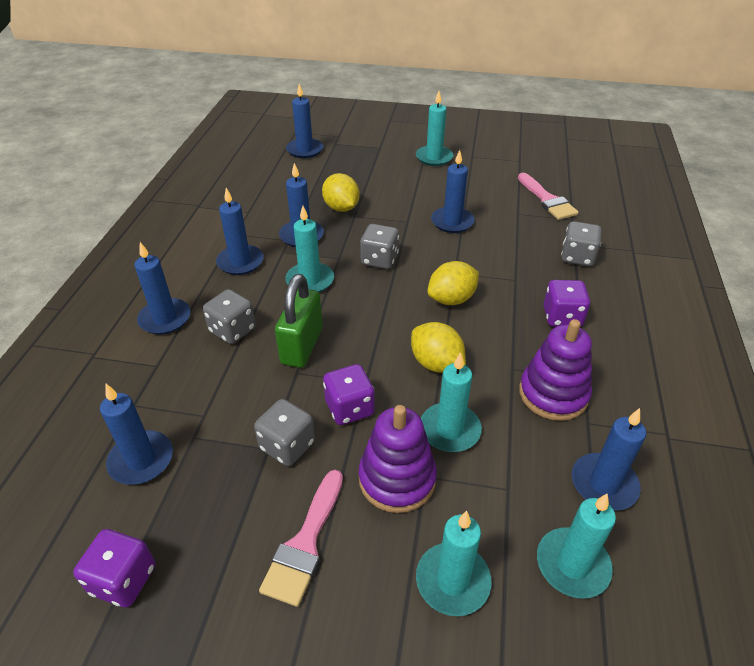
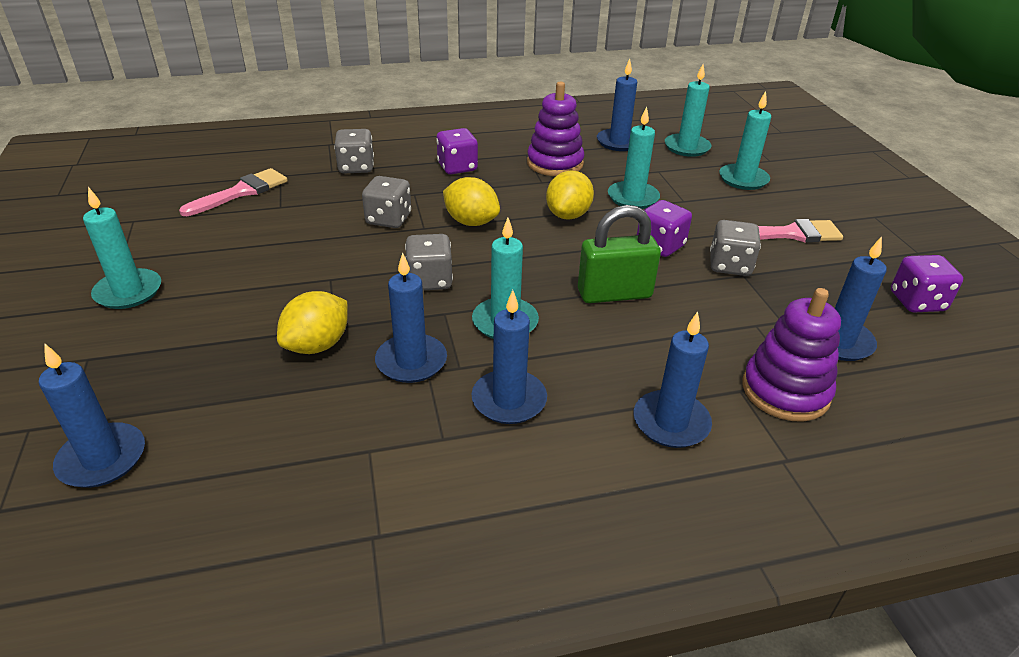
camera: 115 degrees left, 5 degrees down
grey dice [203,289,256,344] -> grey dice moved to [362,176,411,228]
purple stacking toy [359,405,437,513] -> purple stacking toy moved to [742,288,841,421]
blue candle [431,150,475,233] -> none

